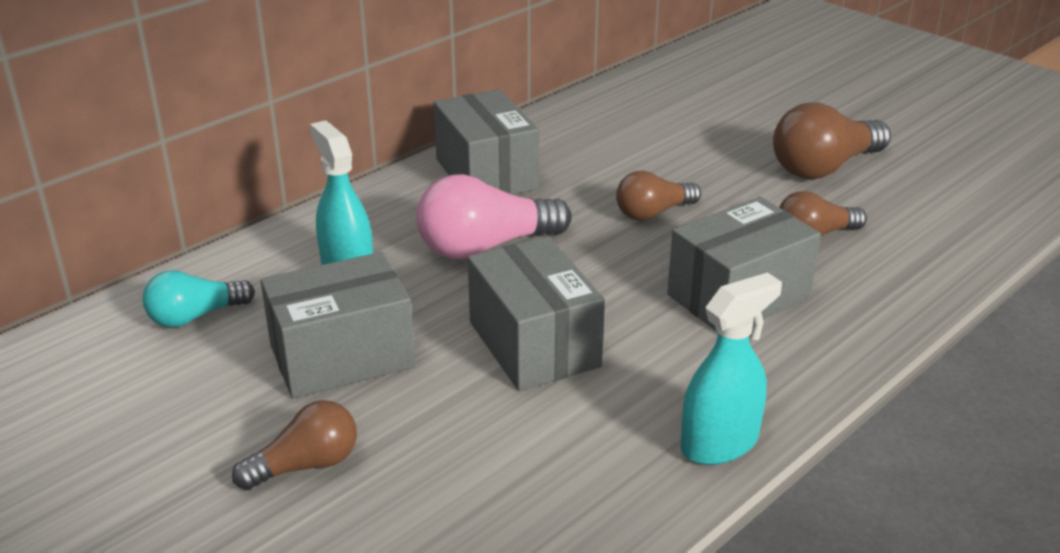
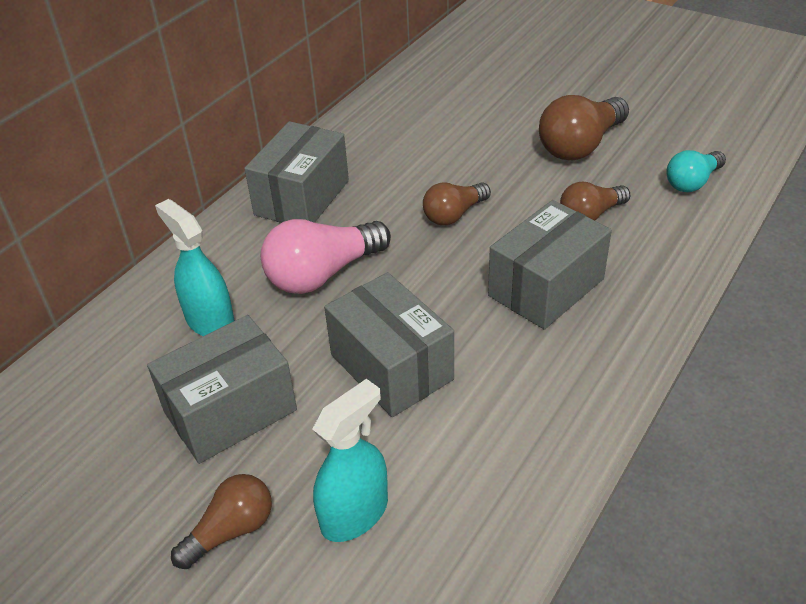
camera: 10 degrees left, 10 degrees up
turquoise light bulb [142,270,255,327] -> turquoise light bulb moved to [667,150,726,192]
grey box [434,89,539,195] -> grey box turned 60 degrees clockwise [244,121,349,223]
turquoise spray bottle [681,272,782,465] -> turquoise spray bottle moved to [312,379,388,542]

